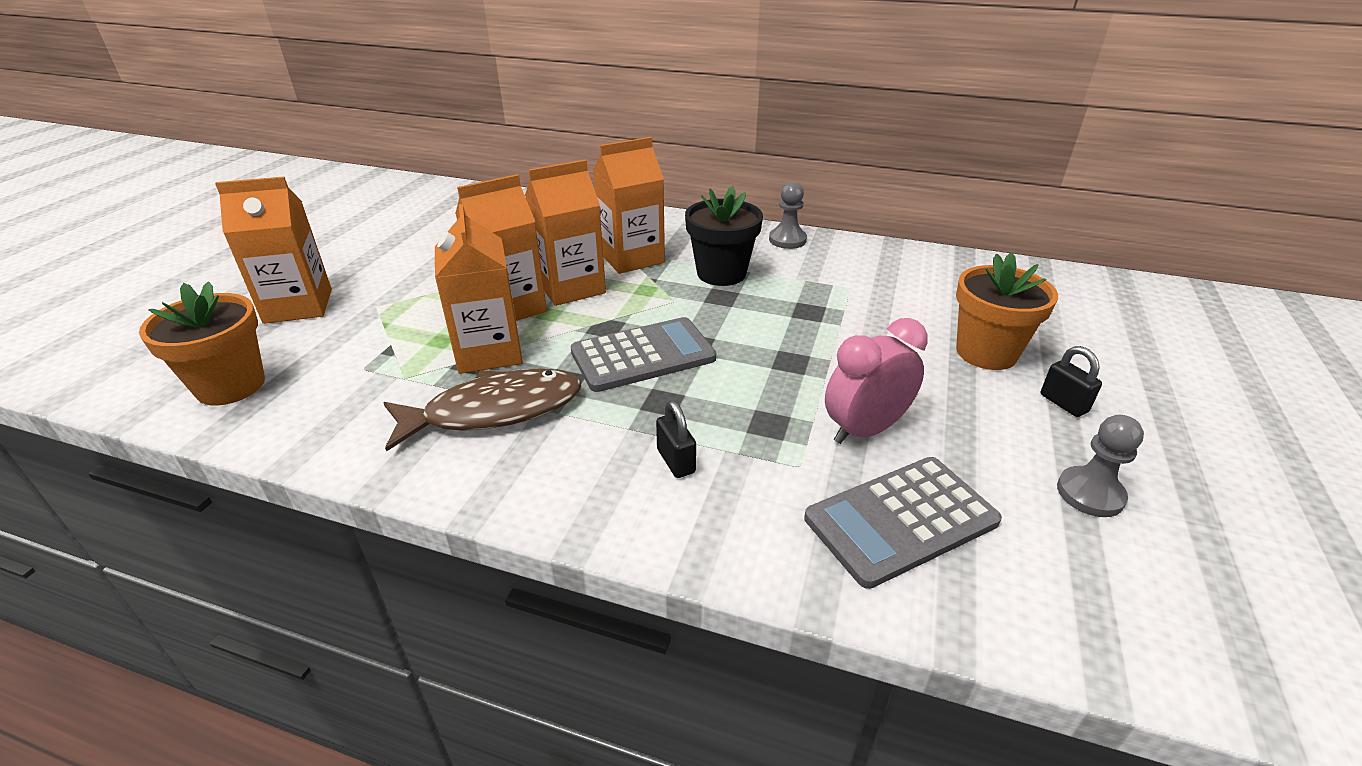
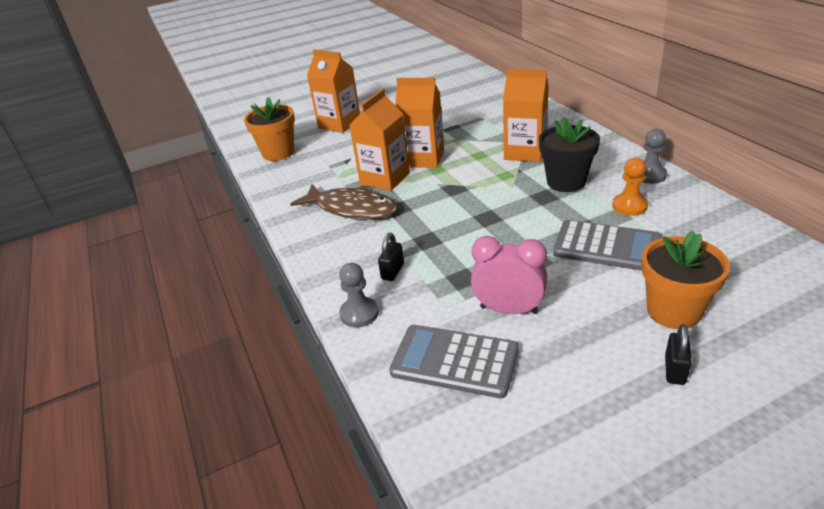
camera: 50 degrees right, 0 degrees up
orange carton [525,160,606,306] -> none
grey calculator [571,317,716,392] -> grey calculator moved to [553,220,662,271]
grey pawn [1057,415,1144,517] -> grey pawn moved to [339,263,379,328]
none -> orange pawn [612,158,648,216]

